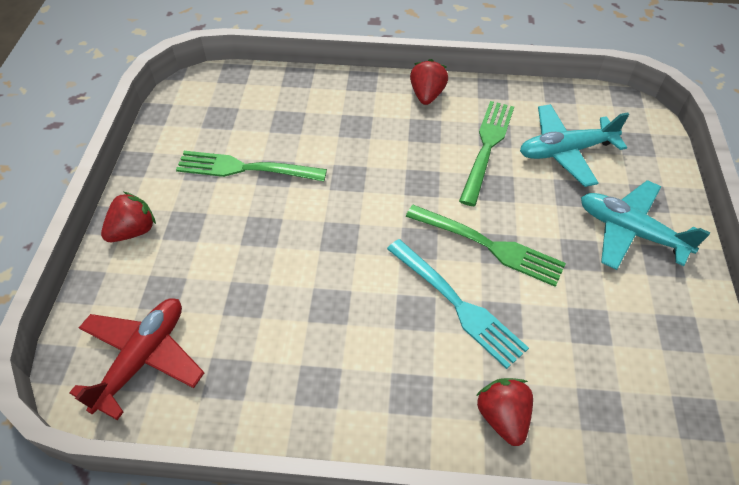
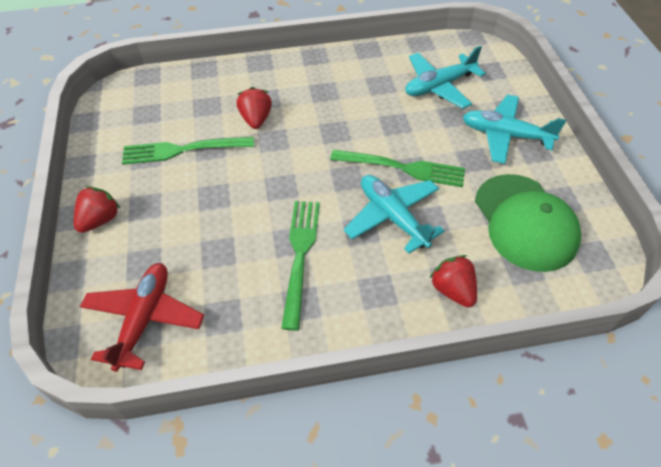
camera: 15 degrees left, 0 degrees up
turquoise fork [387,239,529,369] -> turquoise plane [344,175,445,253]
red strawberry [410,59,448,105] -> red strawberry moved to [237,87,272,129]
green fork [459,101,514,206] -> green fork moved to [281,201,320,330]
none -> green cap [475,174,581,272]

